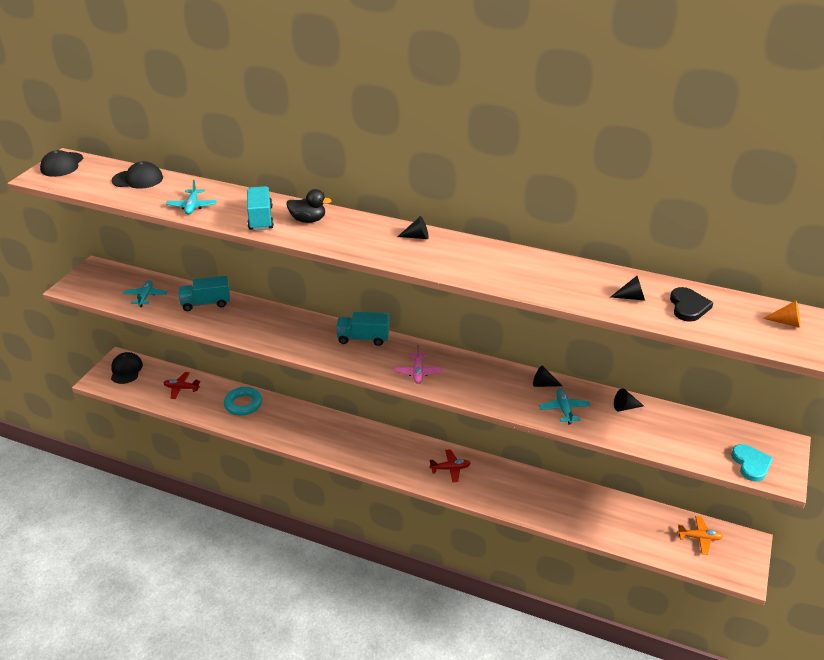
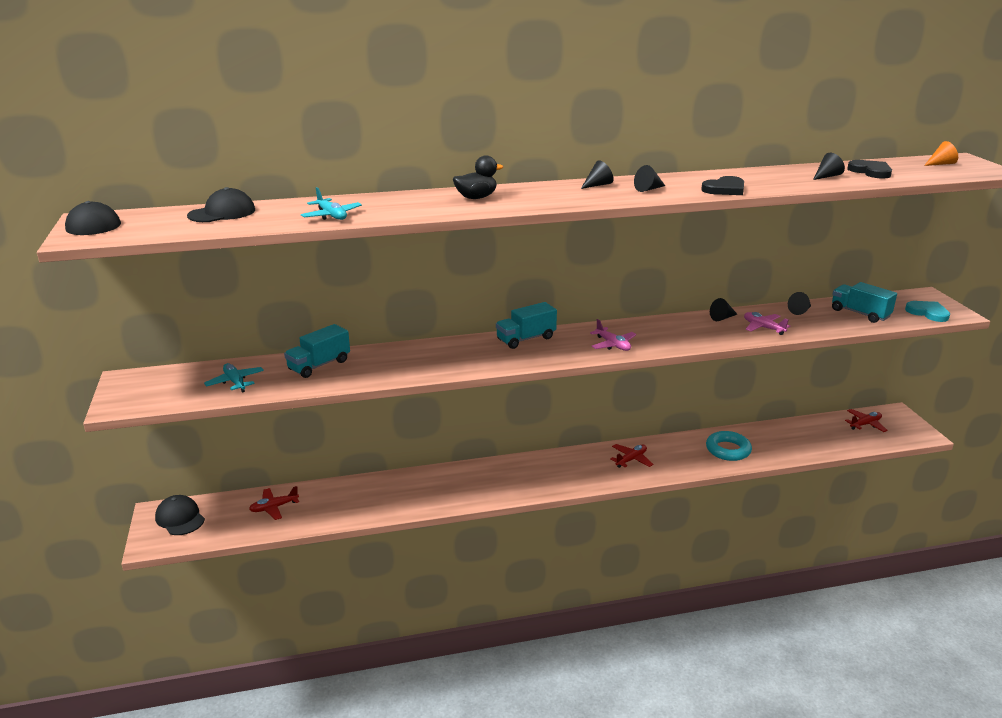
camera: 35 degrees left, 10 degrees down
turquoise ring [224,387,262,416] -> turquoise ring moved to [706,431,752,461]
turquoise truck [247,186,274,230] -> turquoise truck moved to [832,282,897,323]
turquoise plane [539,389,590,425] -> pink plane [744,312,791,335]
orange plane [677,516,723,555] -> red plane [845,409,888,432]
none -> black cone [634,165,665,192]
none -> black heart [701,176,744,195]

